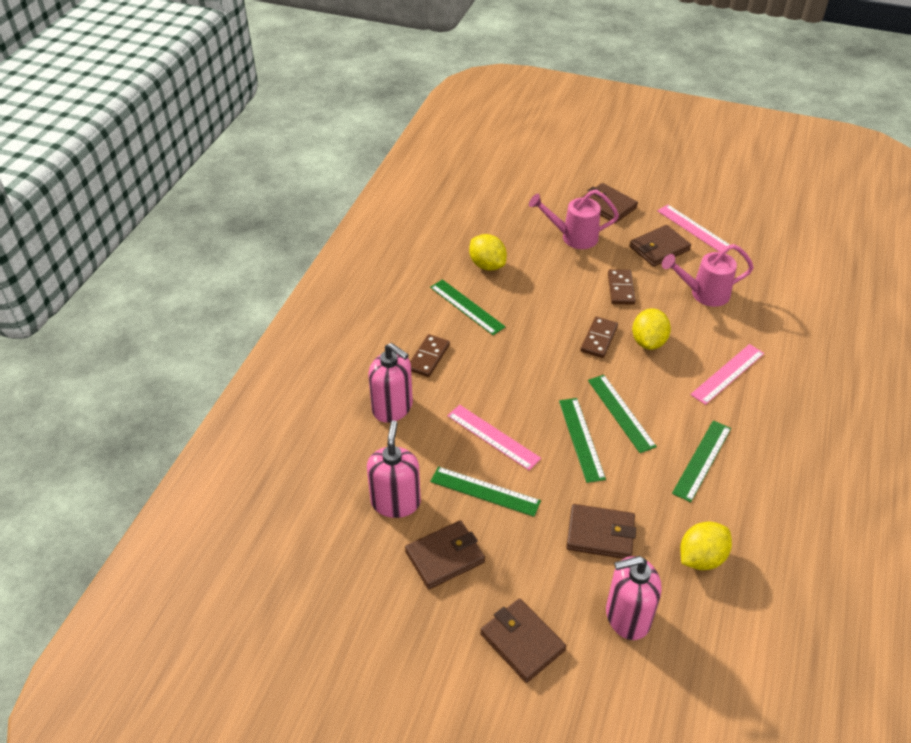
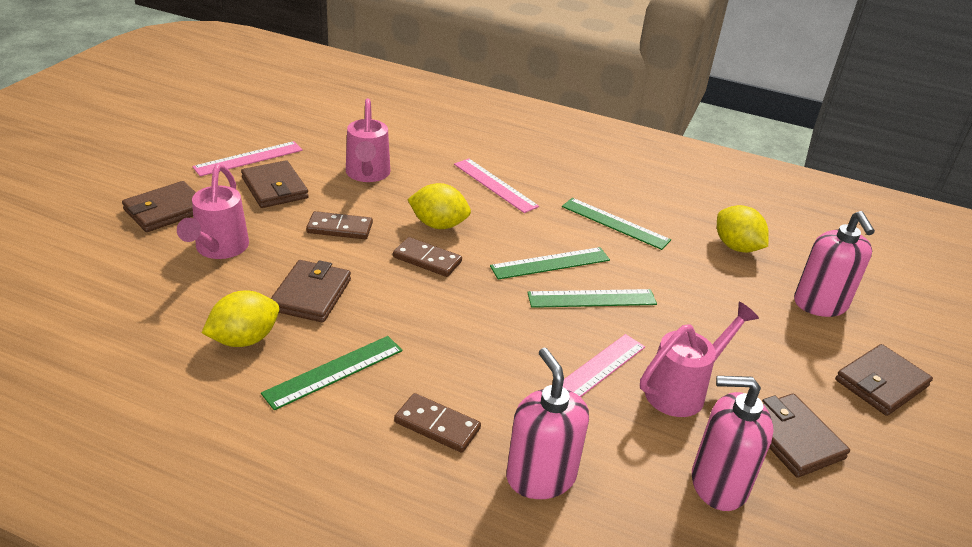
camera: 90 degrees left, 10 degrees down
pink soap dispenser [368,343,413,423] -> pink soap dispenser turned 60 degrees counterclockwise [506,348,589,499]
green ruler [430,466,541,517] -> pink watering can [640,302,759,417]
brown wallet [566,504,636,559] -> brown wallet moved to [271,260,351,322]

